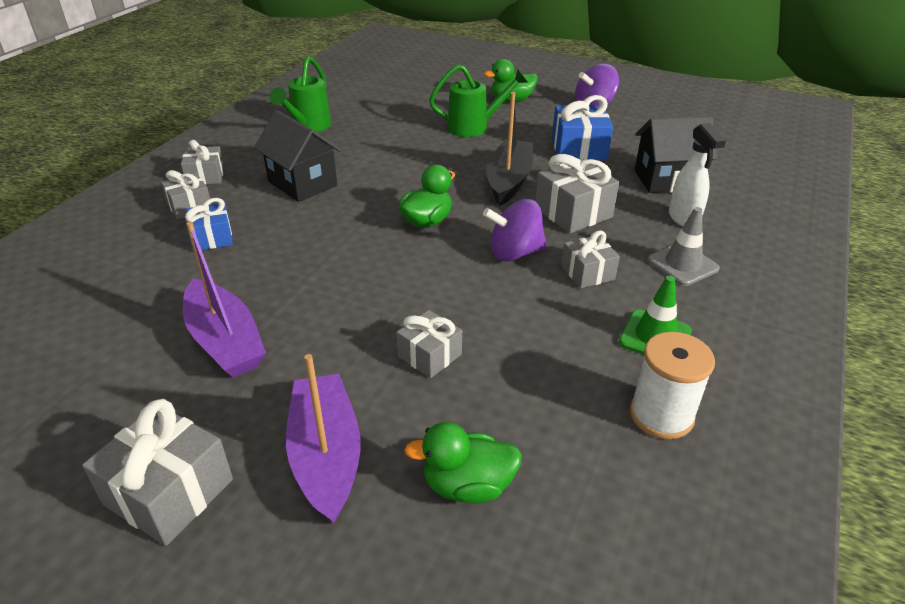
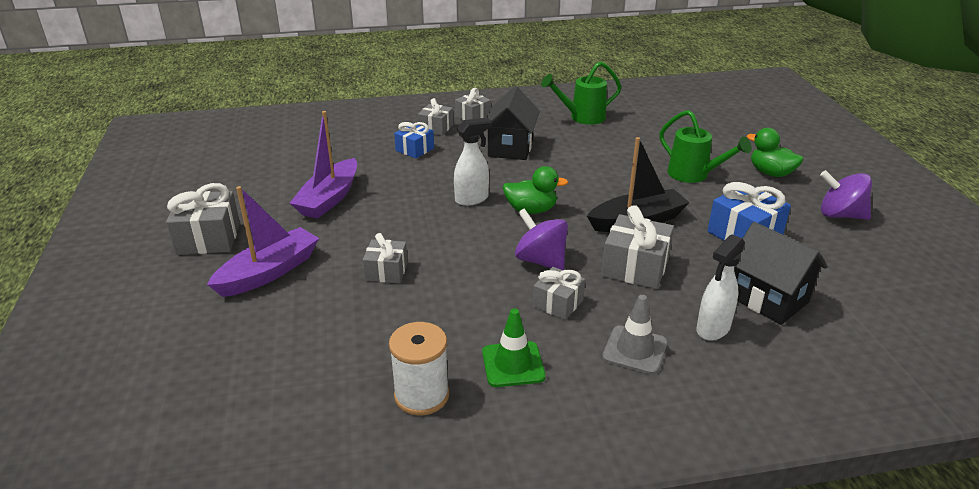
camera: 55 degrees right, 5 degrees down
green duck [404,422,522,503] -> none
none -> white spray bottle [454,118,492,206]

